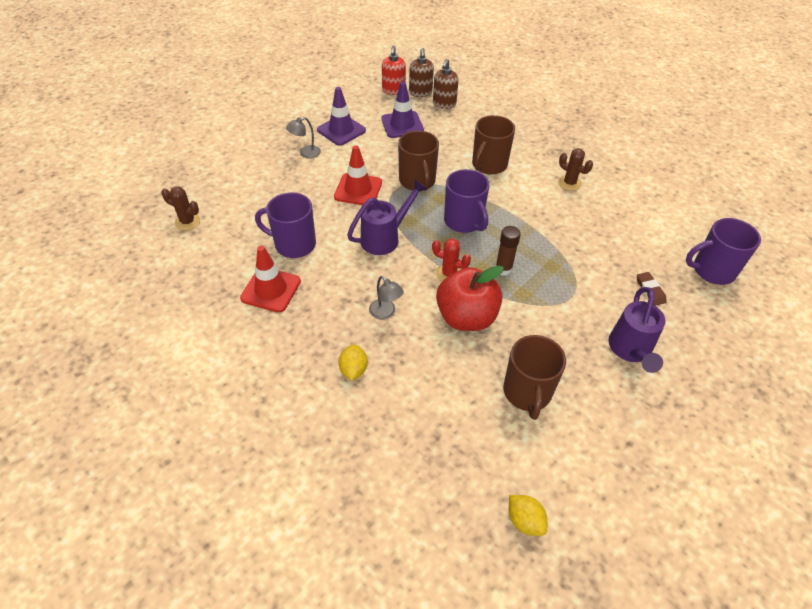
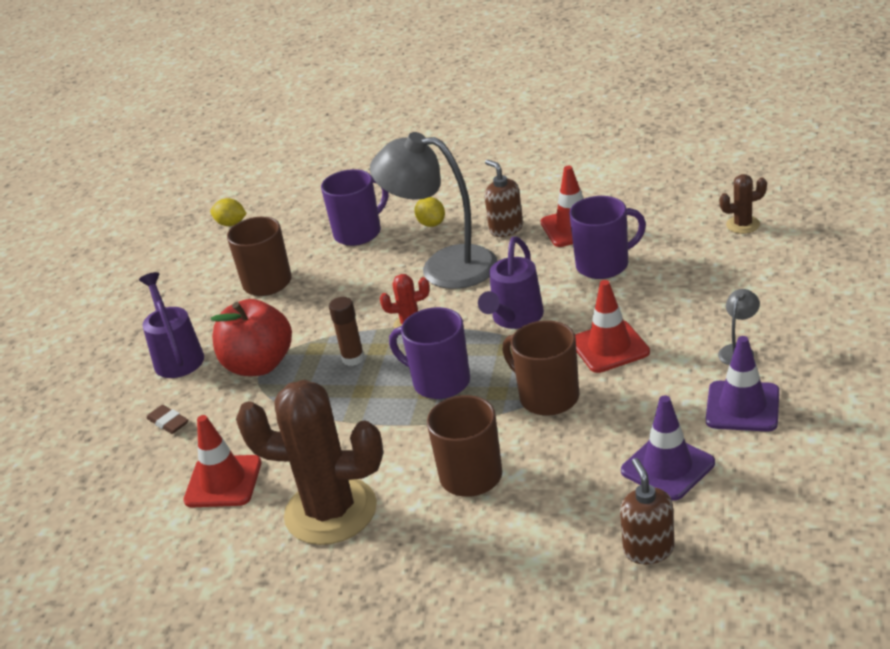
camera: 155 degrees right, 15 degrees down
grey lamp [369,276,404,319] -> grey lamp [370,132,497,289], size x2.47
red soap dispenser [382,45,406,95] -> none
brown soap dispenser [409,48,434,97] -> brown soap dispenser moved to [484,160,523,237]
red apple [436,265,504,331] -> red apple moved to [211,299,292,376]
brown cactus [558,148,593,191] -> brown cactus [236,379,383,545], size x2.28
purple mug [686,218,761,285] -> purple mug moved to [321,169,388,246]
none -> red traffic cone [183,415,261,507]

